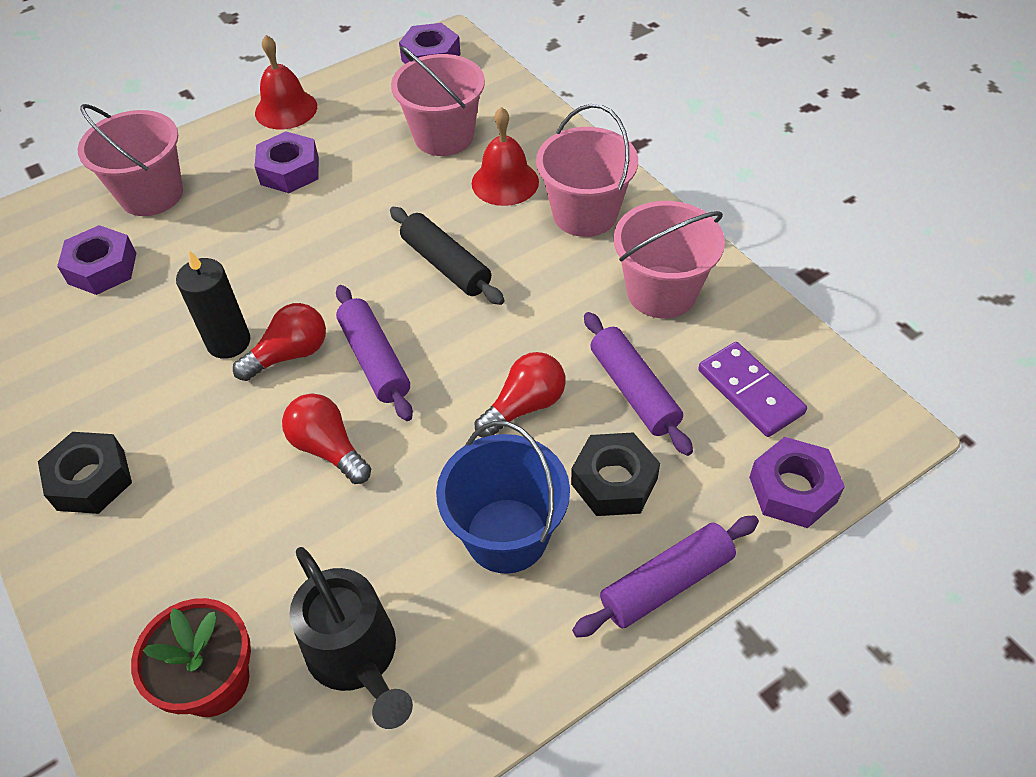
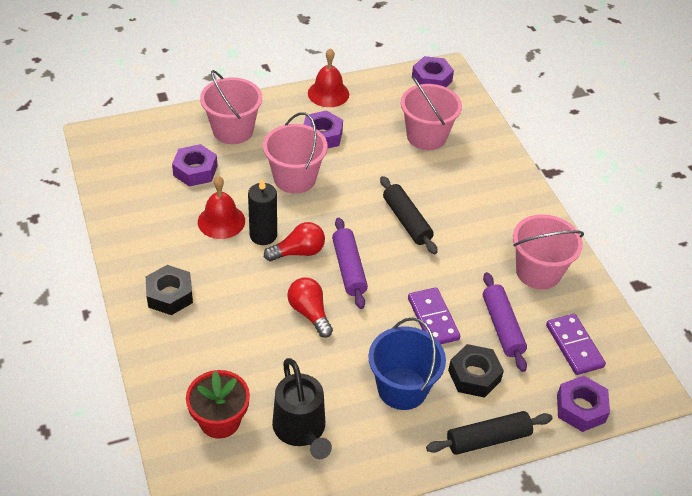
camera: 10 degrees right, 5 degrees down
red bell [472,107,539,206] -> red bell moved to [198,176,245,239]
red light bulb [474,352,566,438] -> purple domino [408,287,460,344]
pink bucket [536,104,638,237] -> pink bucket moved to [263,112,328,194]
purple rolling pin [572,516,759,637] -> black rolling pin [426,411,553,455]

